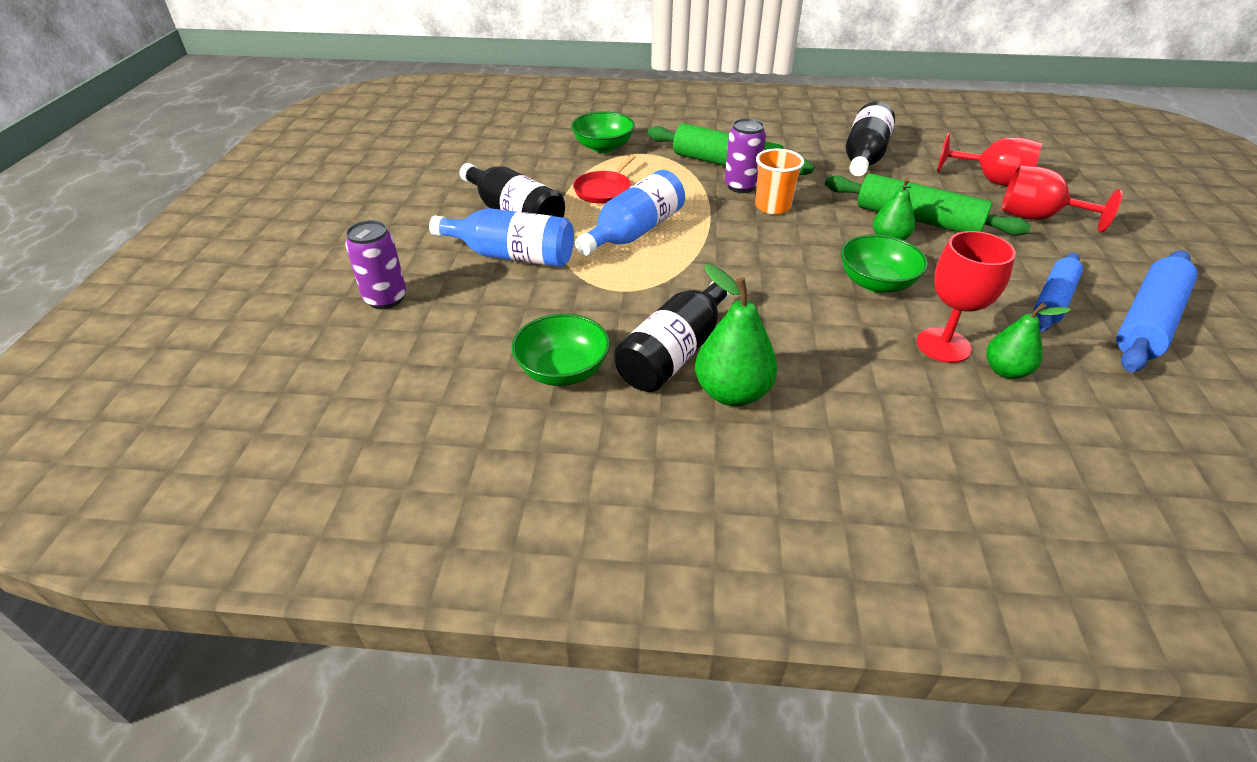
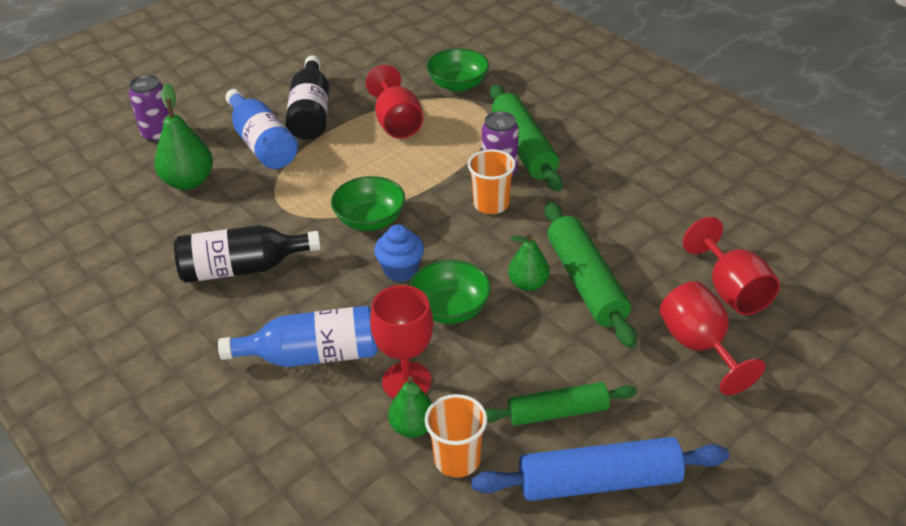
camera: 45 degrees right, 0 degrees up
green bowl [512,314,610,386] -> green bowl moved to [331,176,405,231]
red pan [573,154,636,204] -> red goblet [366,65,423,139]
blue bottle [575,170,685,256] -> blue bottle moved to [218,306,378,367]
green pear [695,264,778,406] -> green pear moved to [155,83,213,190]
black bottle [846,101,895,176] -> none
blue rolling pin [1033,253,1083,332] -> green rolling pin [485,382,637,426]
none -> blue cupcake [374,225,424,282]
none -> orange cup [425,394,488,478]

